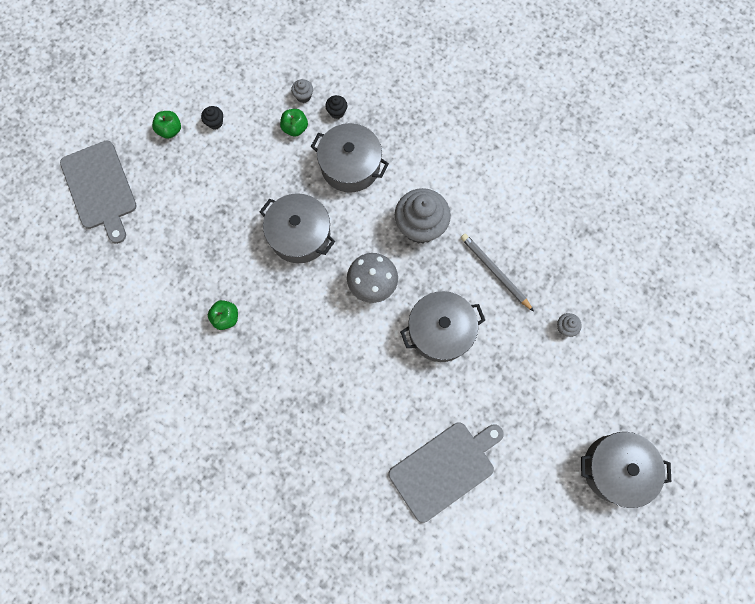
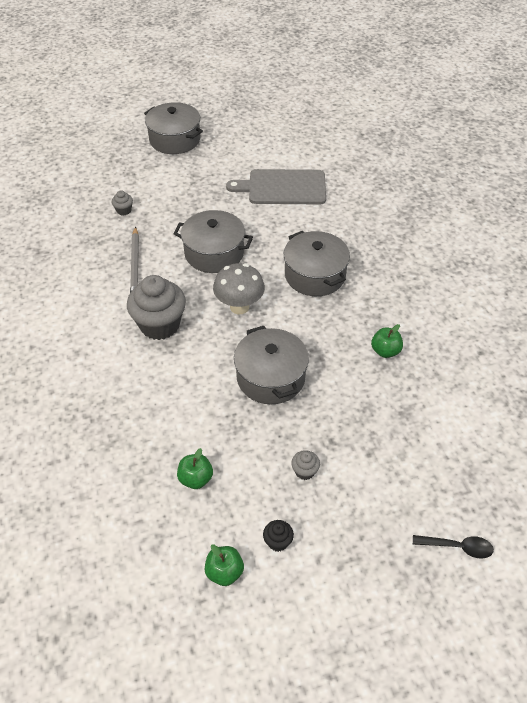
camera: 145 degrees left, 25 degrees down
grey cutting board [60,140,137,244] -> black spoon [413,535,494,559]
green apple [152,111,181,139] -> green apple moved to [205,544,244,586]
grey cupcake [291,79,313,103] -> grey cupcake moved to [291,450,320,480]
grey pot [311,123,389,193] -> grey pot moved to [284,231,350,296]
black cupcake [325,95,347,119] -> none

